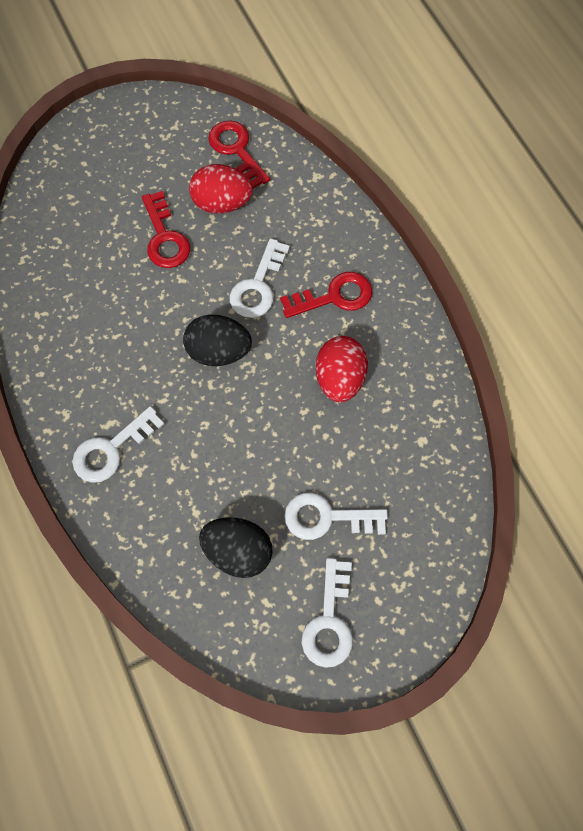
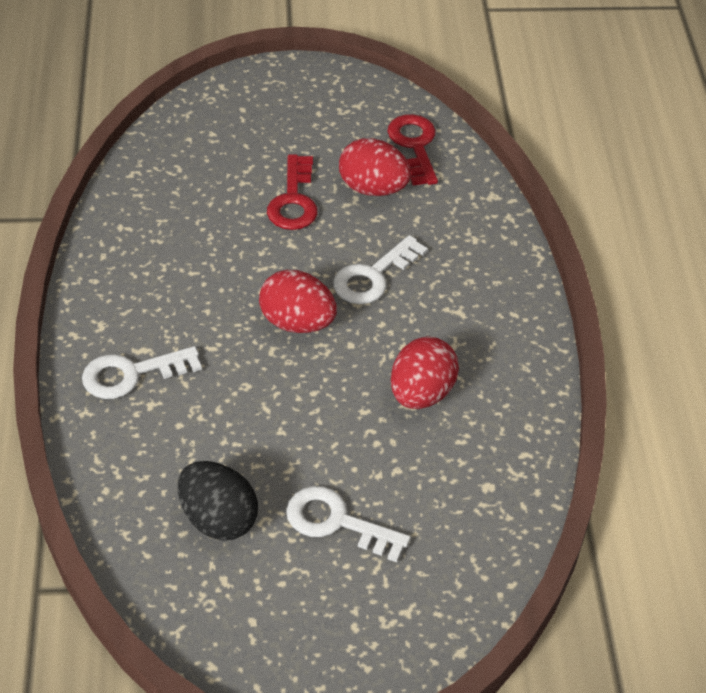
camera: 20 degrees right, 20 degrees down
black egg [183,314,252,366] -> red egg [259,270,337,333]
red key [280,272,373,318] -> none
white key [302,558,353,668] -> none

